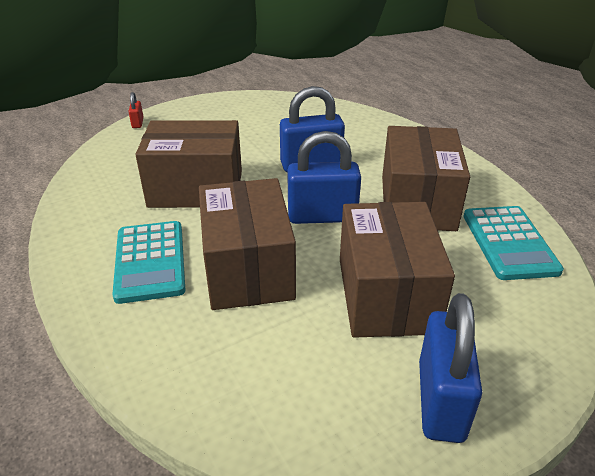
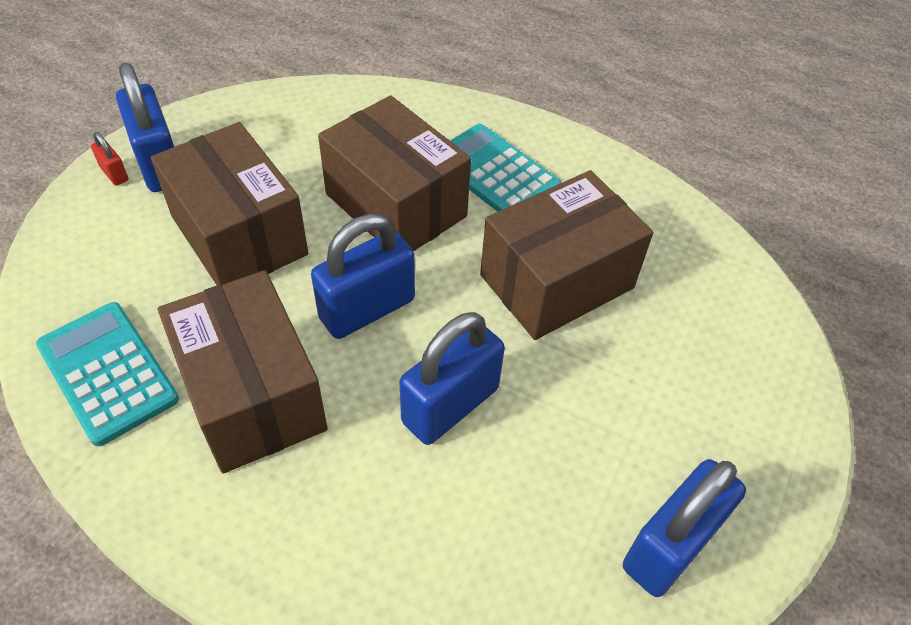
camera: 145 degrees right, 15 degrees up
red padlock [129,92,143,128] -> red padlock moved to [91,132,128,186]
none -> blue padlock [623,459,746,597]

